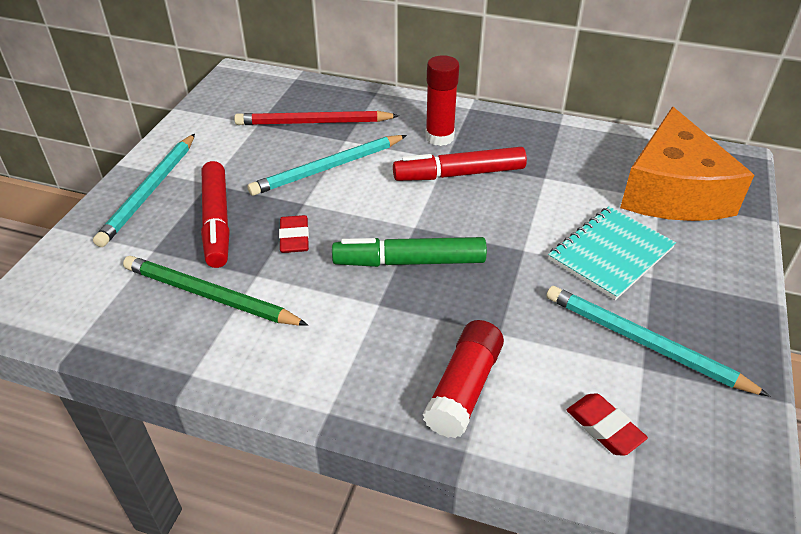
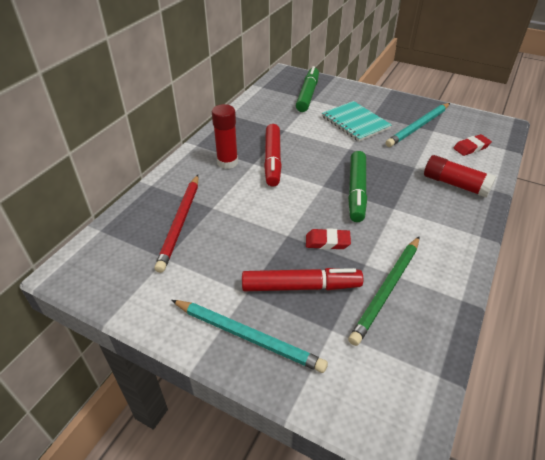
camera: 80 degrees left, 0 degrees up
turquoise pencil [247,135,407,196] -> none
orange cheese [620,107,754,221] -> green marker [296,66,319,112]

